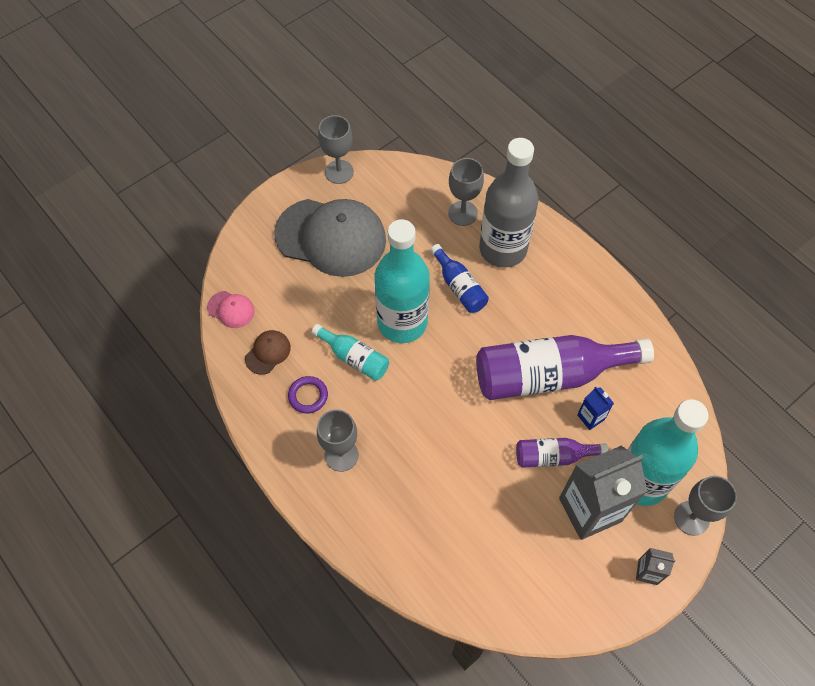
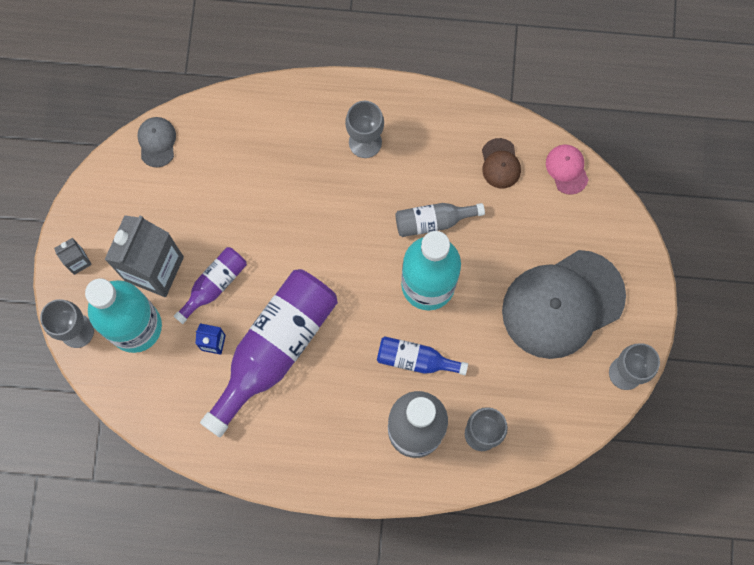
camera: 135 degrees right, 15 degrees up
pink cap [207,291,255,328] -> pink cap turned 90 degrees clockwise [546,144,589,195]
purple ring [288,376,328,414] -> none
turquoise bottle [311,324,389,381] -> grey bottle [395,203,485,237]
none -> grey cap [137,117,176,167]

